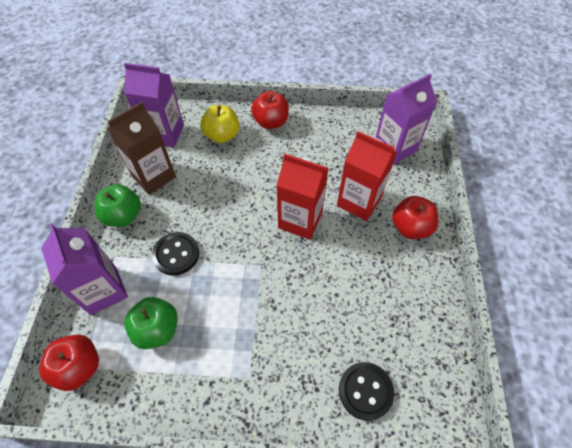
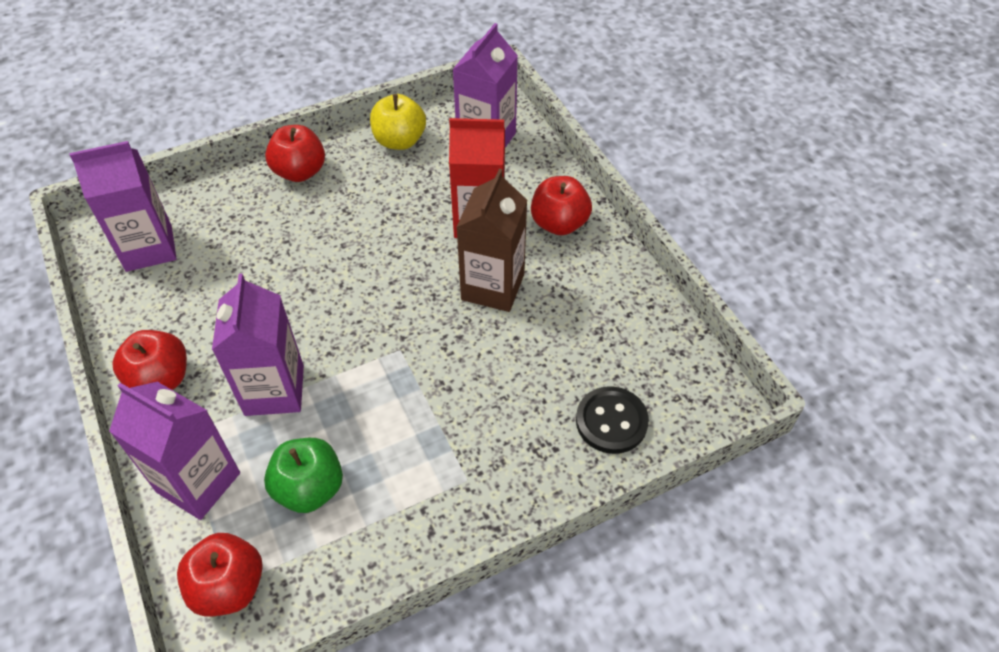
camera: 30 degrees left, 5 degrees down
green apple [95,184,141,227] -> red apple [112,330,187,390]
brown carton [107,102,176,195] -> brown carton moved to [456,169,527,312]
black button [152,232,199,276] -> purple carton [212,273,304,416]
yellow apple [200,105,240,143] -> yellow apple moved to [370,94,426,150]
red carton [276,154,329,240] -> none

